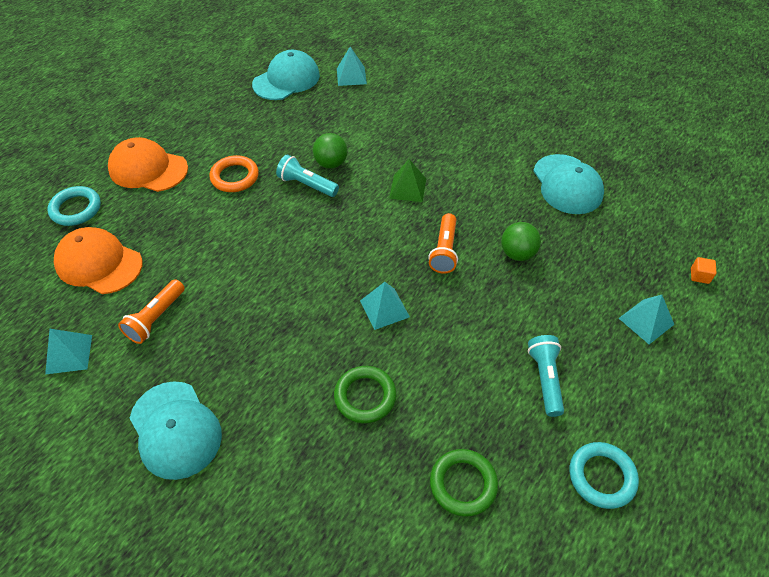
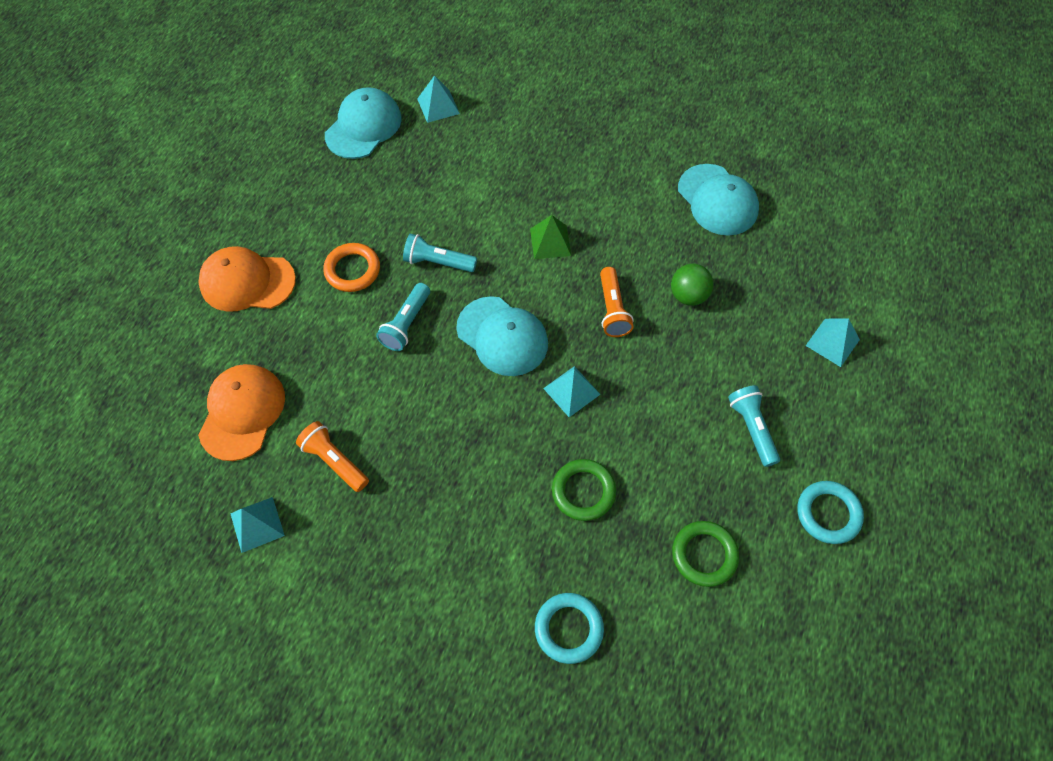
camera: 15 degrees left, 10 degrees up
turquoise ring [47,186,101,226] -> turquoise ring moved to [535,593,604,664]
orange cap [54,227,143,294] -> orange cap turned 90 degrees clockwise [198,364,285,461]
orange flashlight [118,279,185,344] -> orange flashlight turned 120 degrees clockwise [296,421,369,492]
turquoise cap [129,381,222,480] -> turquoise cap moved to [456,296,548,376]
green ball [313,133,348,169] -> none
orange cube [691,257,717,284] -> none
none -> turquoise flashlight [376,283,430,351]

